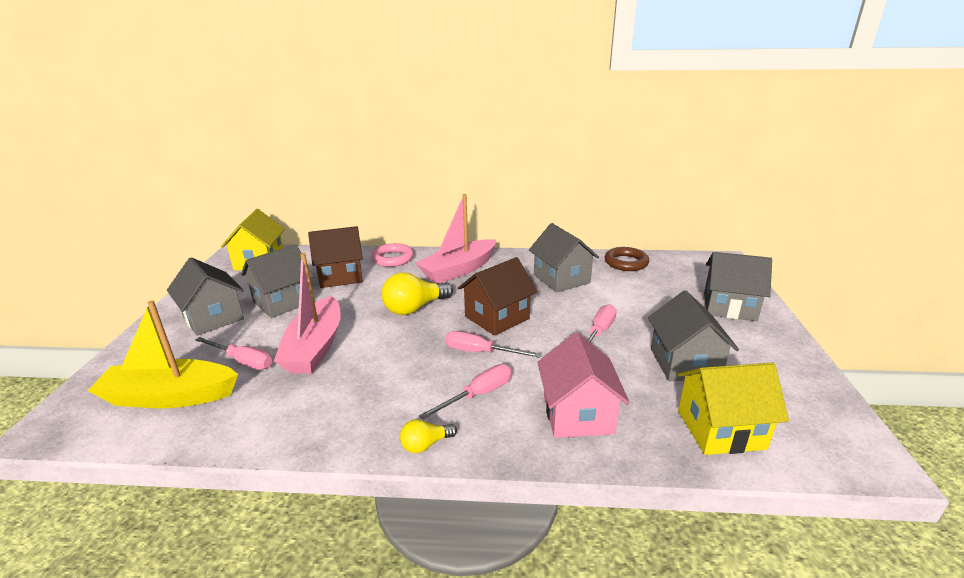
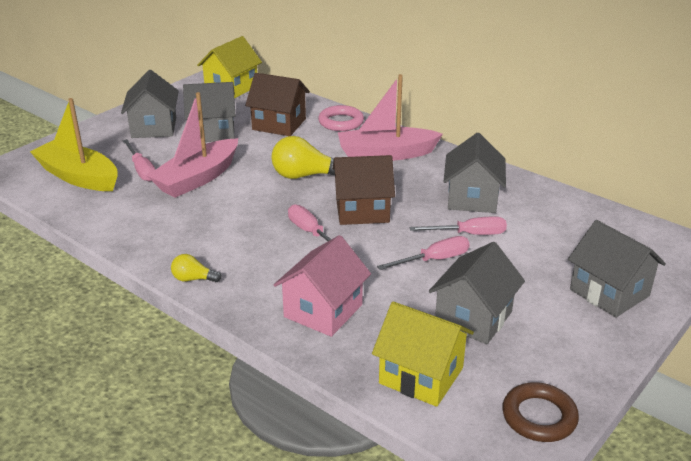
camera: 35 degrees right, 5 degrees up
pink screwdriver [419,364,512,419] -> pink screwdriver moved to [410,216,507,235]
brown ring [605,247,649,271] -> brown ring moved to [502,382,579,442]

